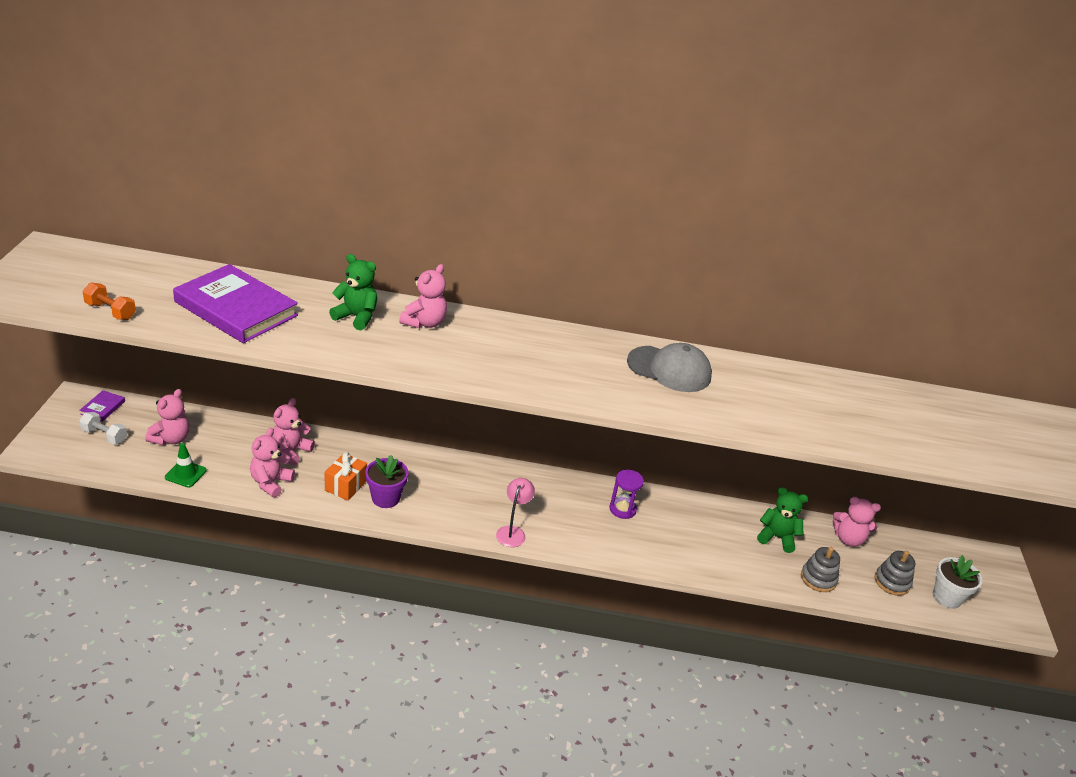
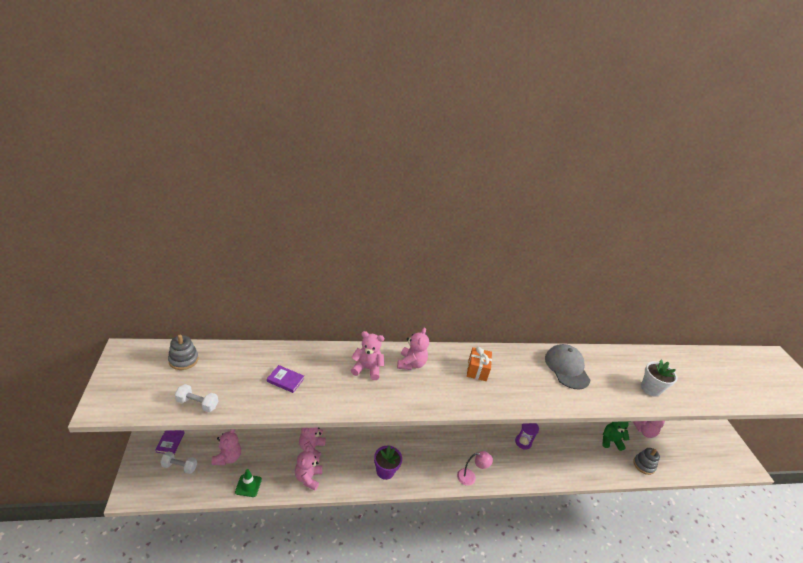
camera: 15 degrees left, 0 degrees up
orange dumbbell [82,282,136,320] -> white dumbbell [175,384,218,412]
purple book [173,264,298,343] -> purple book [267,365,304,393], size x0.42
orange gift [325,452,367,501] -> orange gift moved to [467,347,492,381]
green teddy bear [329,254,377,330] -> pink teddy bear [351,331,384,380]
pink lamp [496,478,535,547] -> pink lamp turned 90 degrees clockwise [457,451,493,486]
grey cap [627,343,712,392] -> grey cap turned 105 degrees counterclockwise [545,344,590,389]
grey stacking toy [875,551,915,596] -> grey stacking toy moved to [168,335,199,370]
white flower pot [933,555,983,609] -> white flower pot moved to [641,360,677,397]

